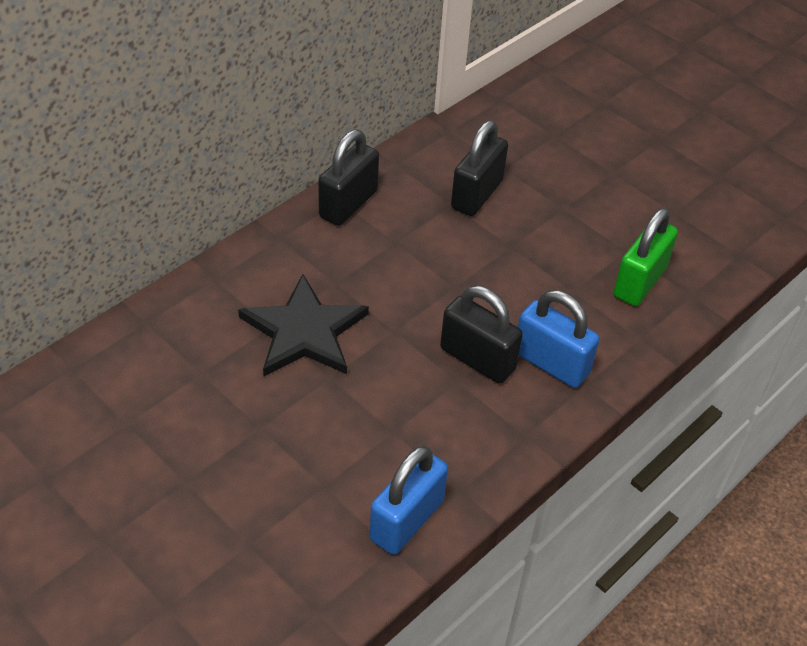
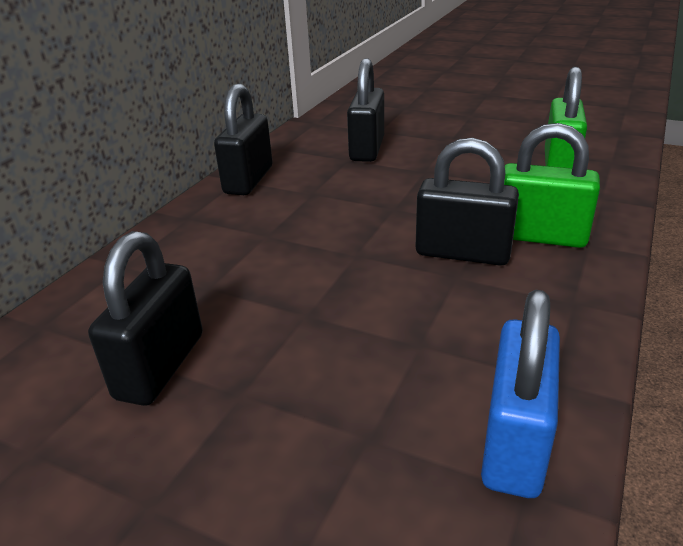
camera: 15 degrees left, 15 degrees down
black star [238,274,369,376] -> none
blue padlock [518,290,600,388] -> green padlock [504,123,600,248]
none -> black padlock [88,231,203,406]

